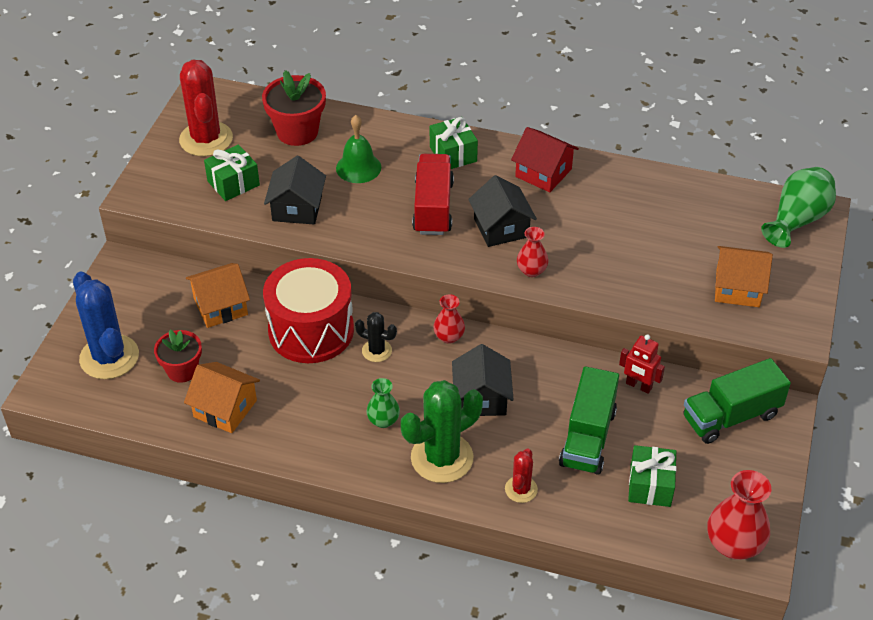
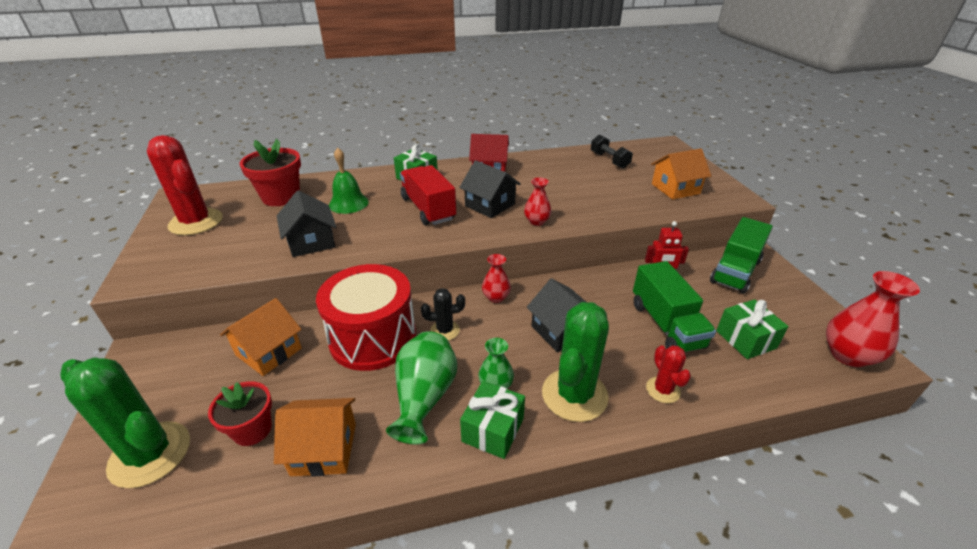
camera: 30 degrees left, 10 degrees down
blue cactus [73,272,139,379] -> green cactus [60,357,190,488]
green gift [204,145,260,201] -> green gift moved to [460,381,525,459]
green vase [761,167,836,248] -> green vase moved to [386,331,457,445]
none -> black dumbbell [591,134,633,169]

